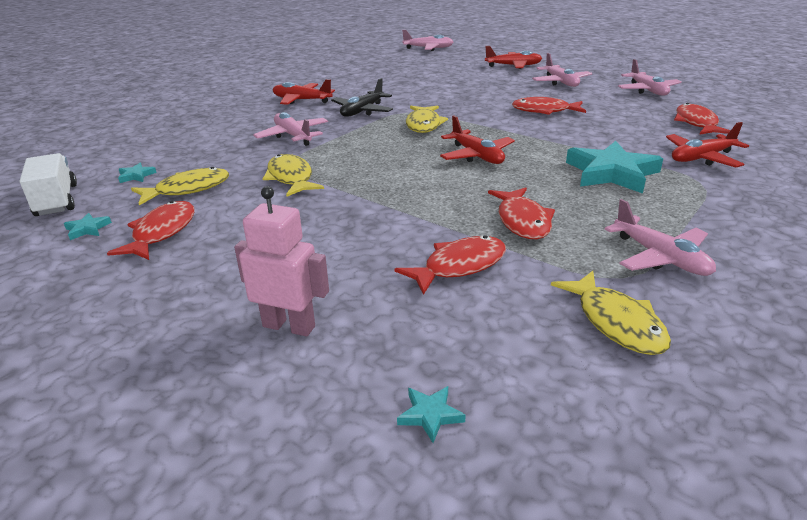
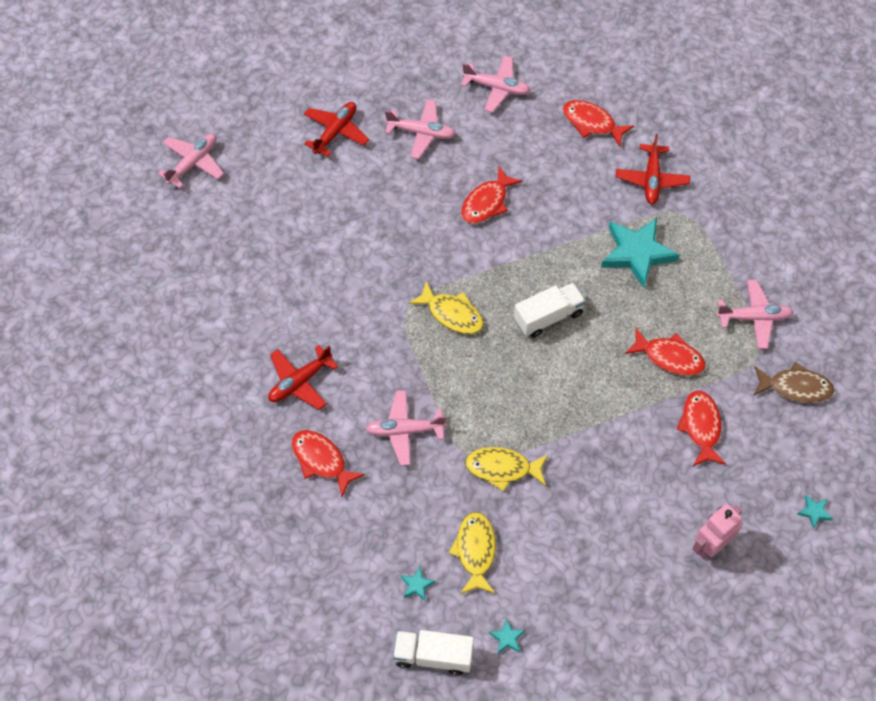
camera: 60 degrees left, 30 degrees up
red fish [107,201,195,260] -> red fish moved to [292,430,365,497]
black plane [331,78,393,117] -> none
red plane [440,116,515,164] -> white truck [514,283,586,338]
yellow fish [551,271,671,355] -> brown fish [753,362,835,403]

